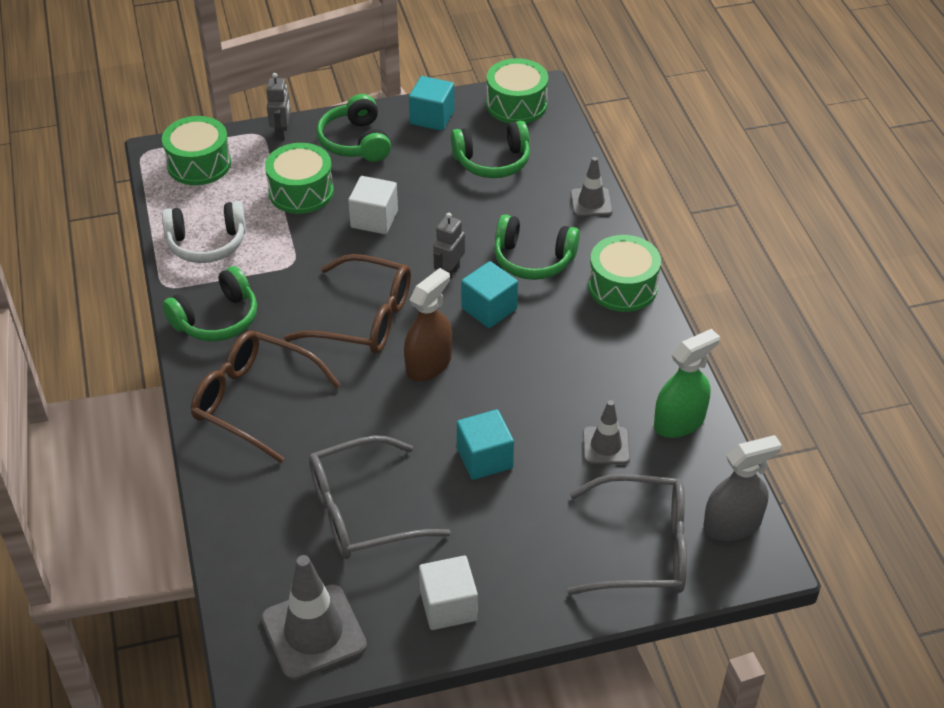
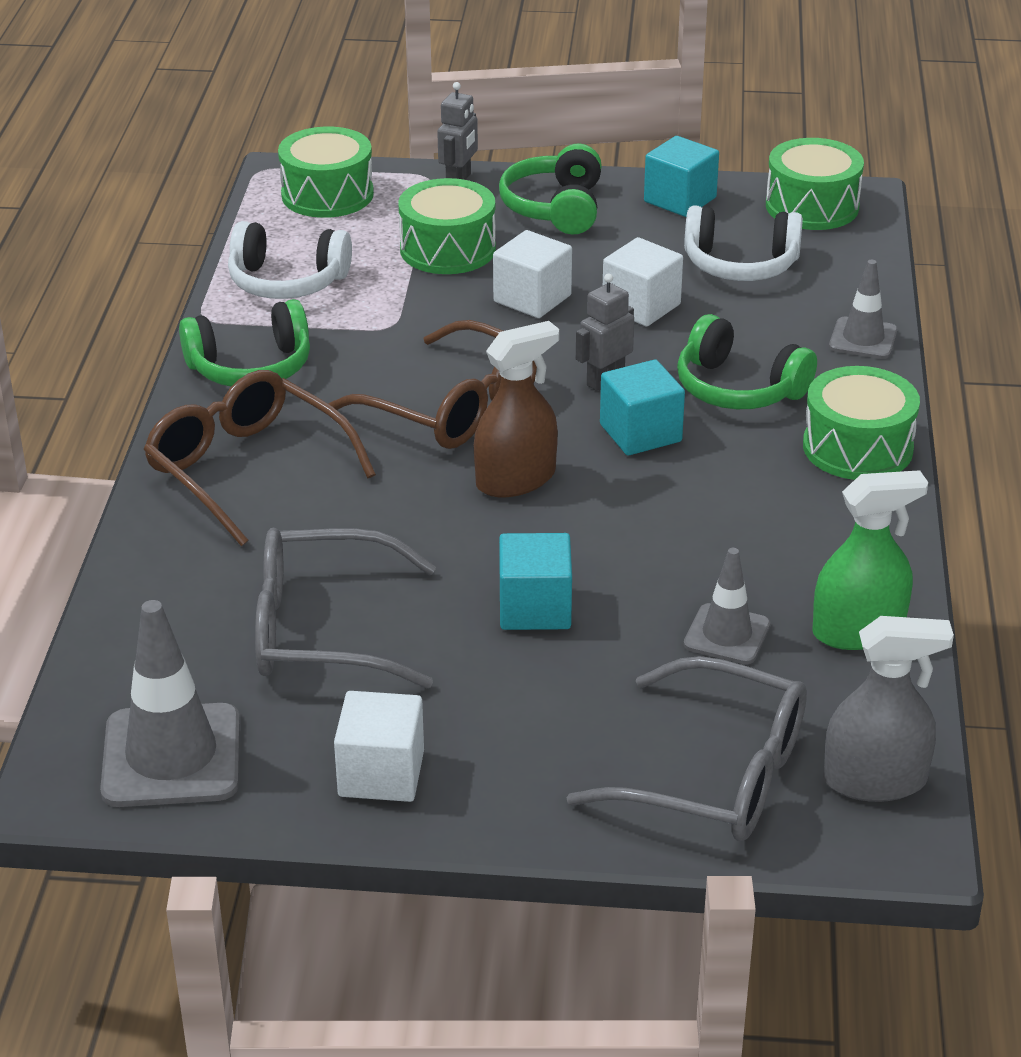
camera: 20 degrees right, 10 degrees down
green headphones [451,121,530,178] -> white headphones [684,205,803,281]
none -> white cube [603,237,683,326]

